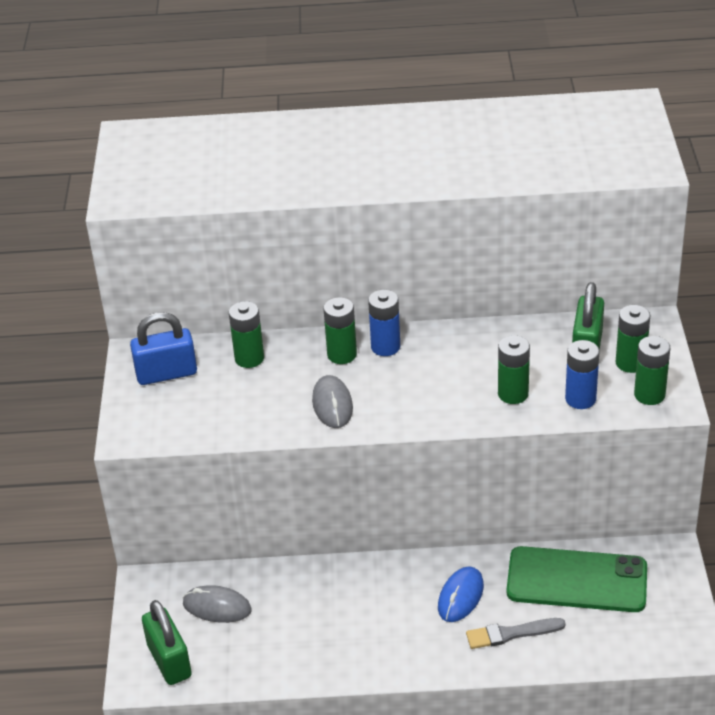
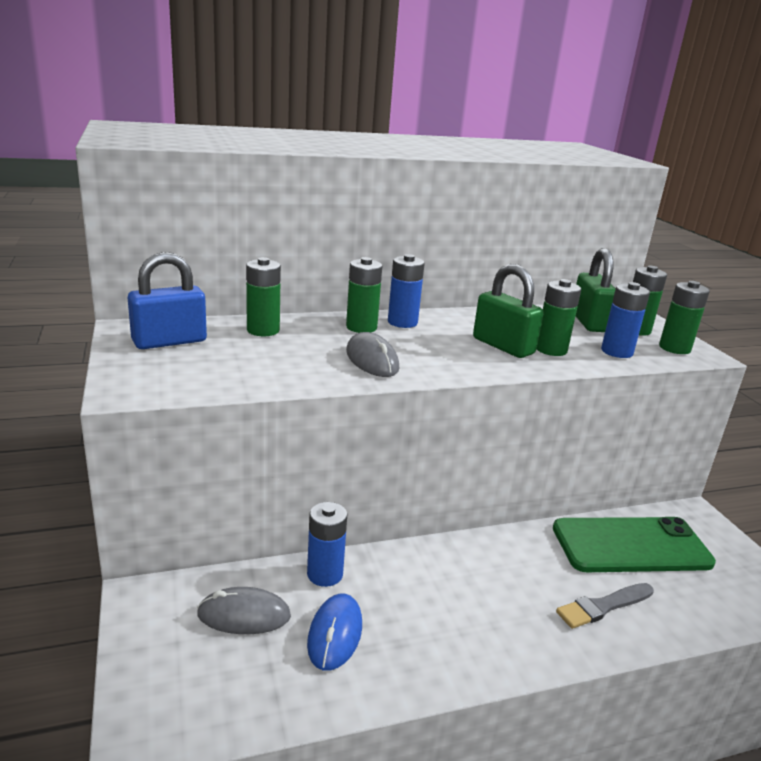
camera: 20 degrees left, 15 degrees down
green padlock [142,600,192,685] -> green padlock moved to [473,264,543,358]
blue mouse [438,566,484,622] -> blue mouse moved to [307,594,362,671]
none -> blue battery [307,502,347,587]

